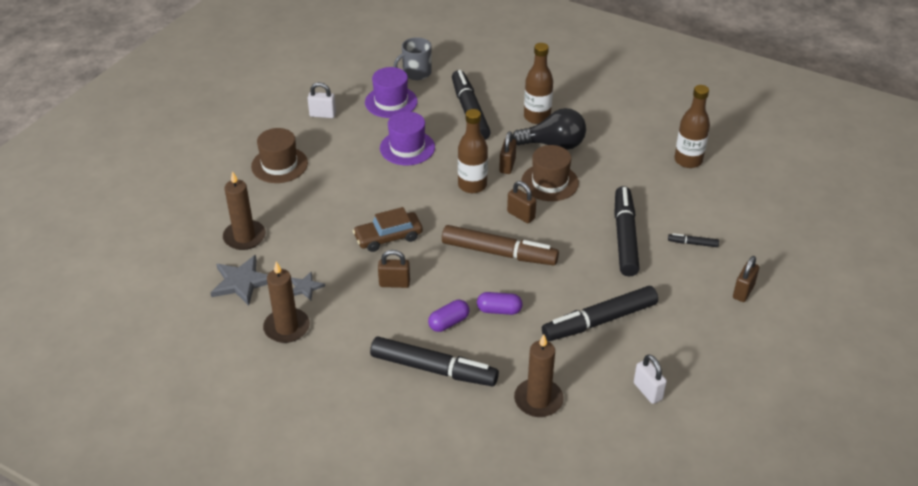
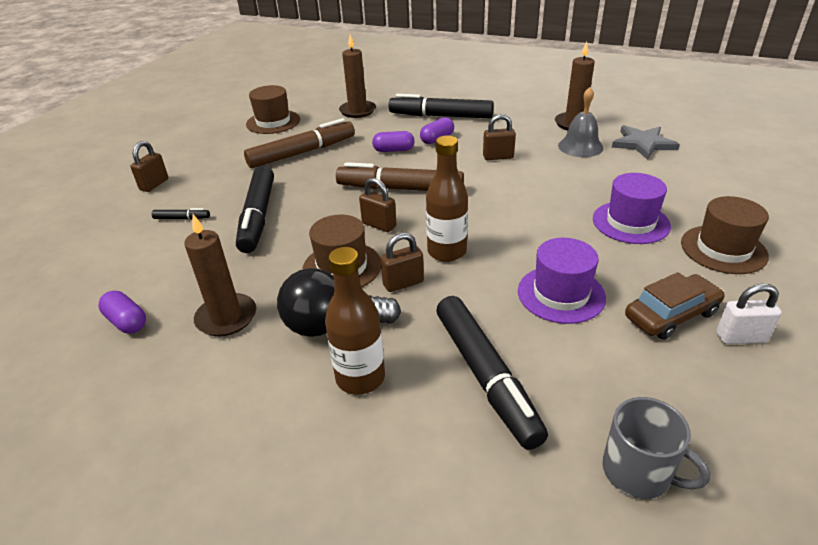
camera: 175 degrees right, 5 degrees down
brown candle [223,171,266,250] -> brown candle moved to [184,214,256,337]
grey star [291,271,325,300] -> grey bell [558,87,604,157]
brown car [353,207,423,252] -> brown car moved to [625,272,725,340]
purple hat [365,67,418,118] -> purple hat moved to [593,173,671,244]
grey mug [393,37,432,80] -> grey mug turned 75 degrees clockwise [602,397,711,499]
brown padlock [499,131,516,174] -> brown padlock turned 60 degrees clockwise [380,233,424,292]
black marker [542,286,658,341] -> brown marker [244,118,355,168]
white padlock [634,355,667,404] -> brown hat [246,85,300,134]
brown bottle [674,85,710,168] -> purple capsule [98,291,146,333]

